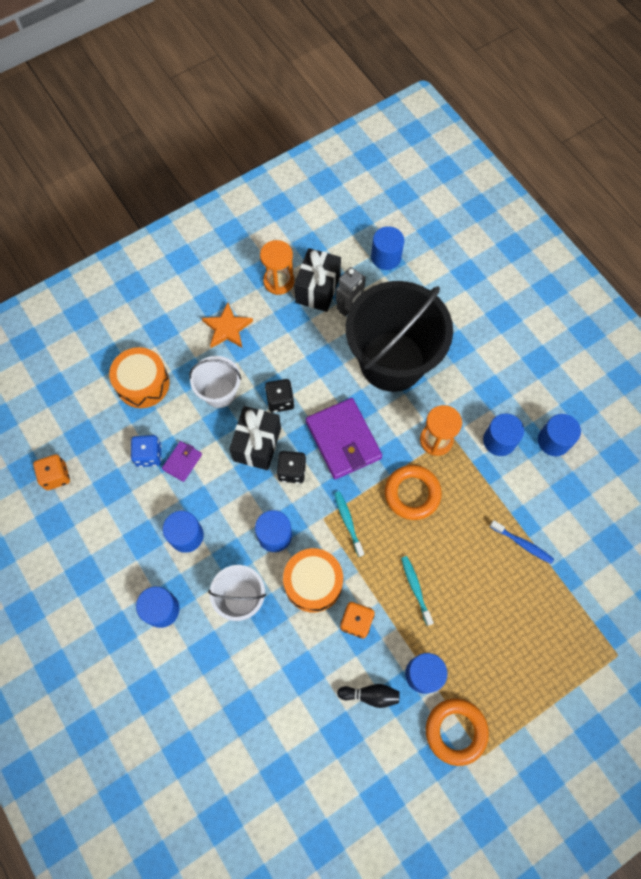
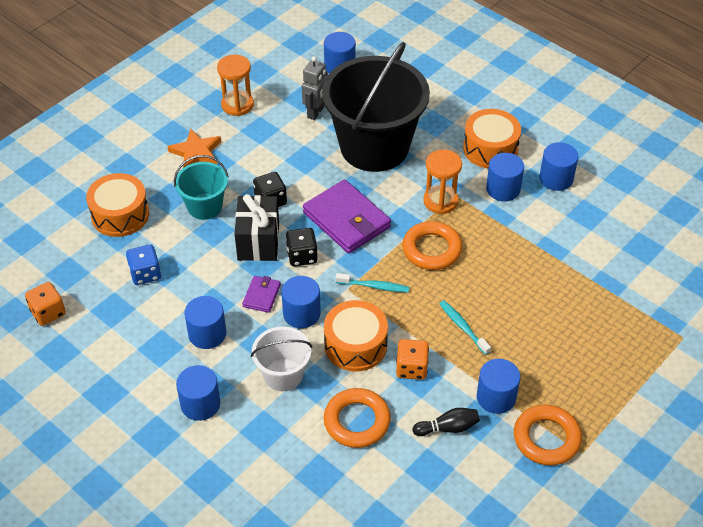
camera: 15 degrees left, 20 degrees down
purple wallet [162,441,202,482] -> purple wallet moved to [242,276,281,313]
white bucket [189,356,242,408] -> turquoise bucket [174,155,229,220]
black gift [294,248,341,312] -> none
turquoise toothbrush [334,491,364,557] -> turquoise toothbrush turned 135 degrees clockwise [336,273,409,293]
blue toothbrush [490,520,554,564] -> none
none -> orange ring [324,388,391,448]
none -> orange drum [463,109,521,168]

